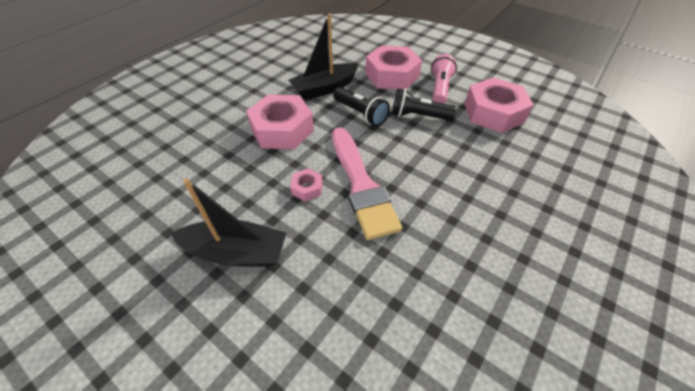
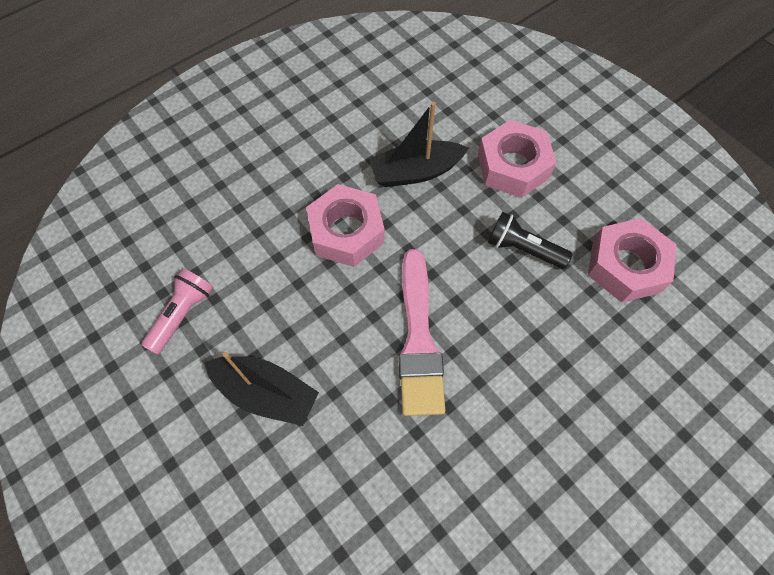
camera: 15 degrees right, 15 degrees up
pink nut [290,168,323,201] -> none
black flashlight [334,87,390,126] -> none
pink flashlight [431,54,457,103] -> pink flashlight moved to [141,268,213,354]

